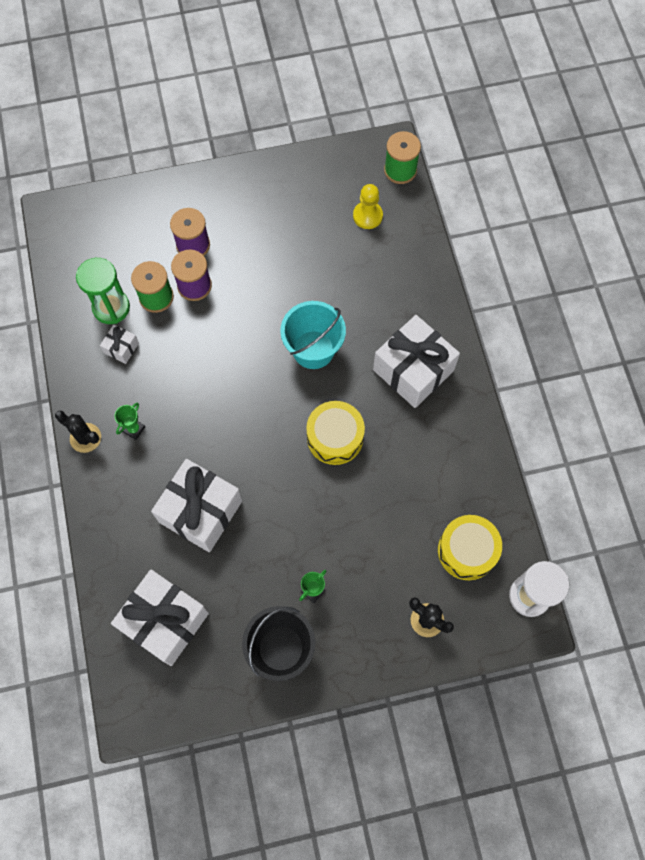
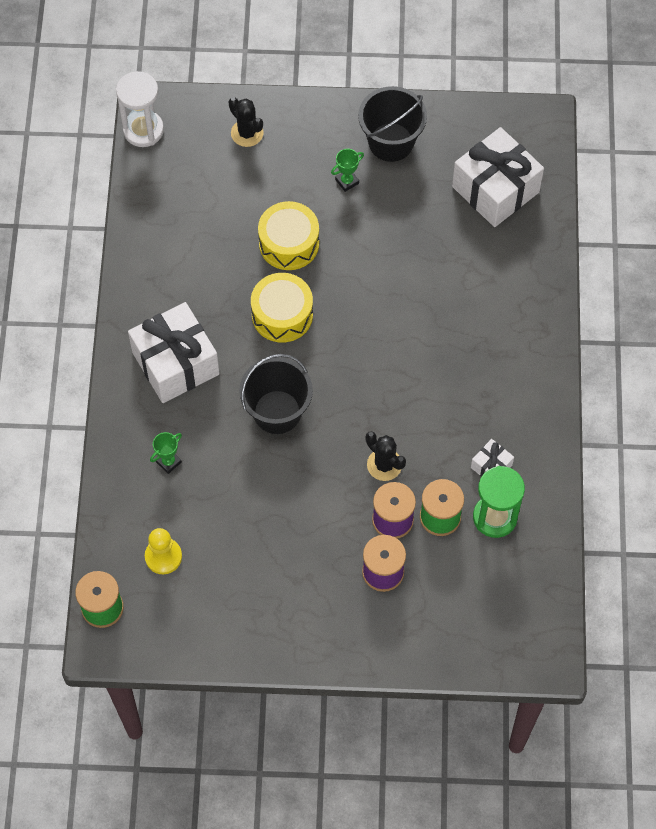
camera: 165 degrees left, 5 degrees down
black cactus [55,411,101,453] -> black cactus moved to [366,431,406,481]
green trophy [115,403,145,440] -> green trophy moved to [150,432,182,474]
white gift [151,459,242,552] -> none
turquoise bucket [280,301,346,369] -> black bucket [239,354,313,434]
yellow drum [438,515,502,580] -> yellow drum moved to [258,201,319,270]

